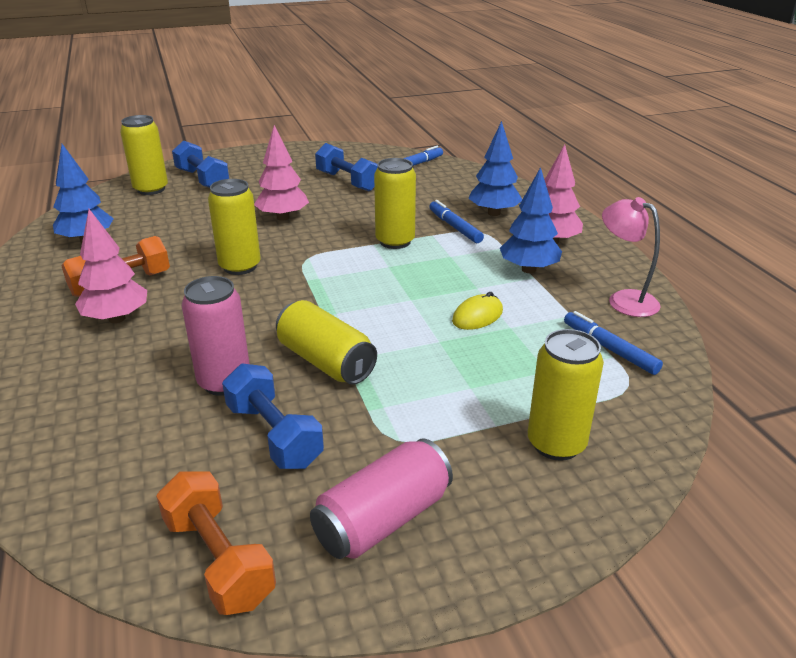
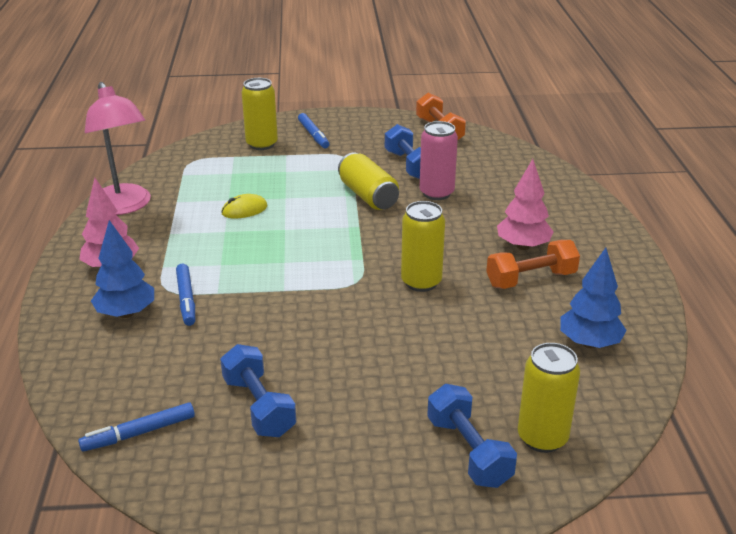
camera: 165 degrees left, 0 degrees up
pink tree [254,125,309,221] -> none
pink can [310,438,453,559] -> none
yellow can [374,158,416,249] -> none
blue tree [500,167,562,273] -> none
blue marker [564,311,663,375] -> blue marker moved to [298,113,329,148]
pink lamp [602,197,661,317] -> pink lamp [85,82,151,215], size x1.53

